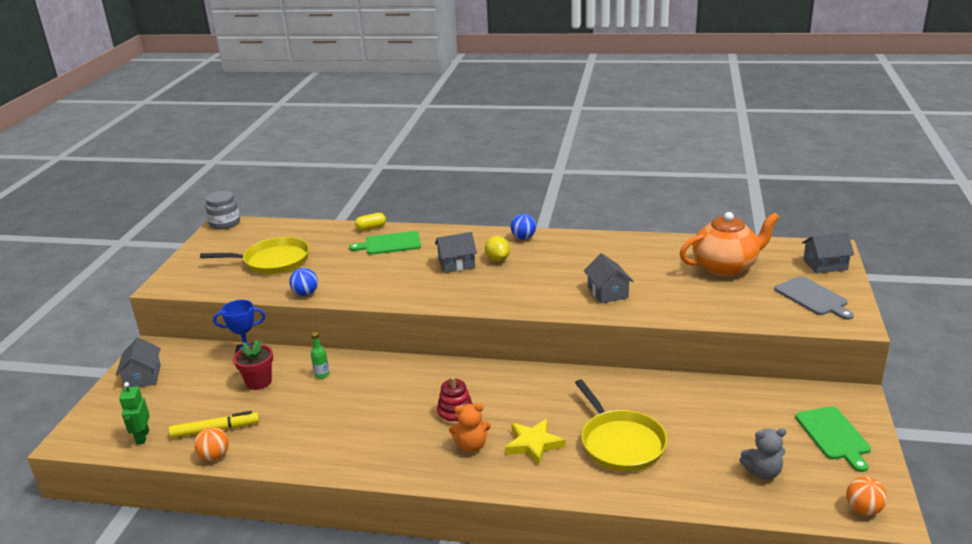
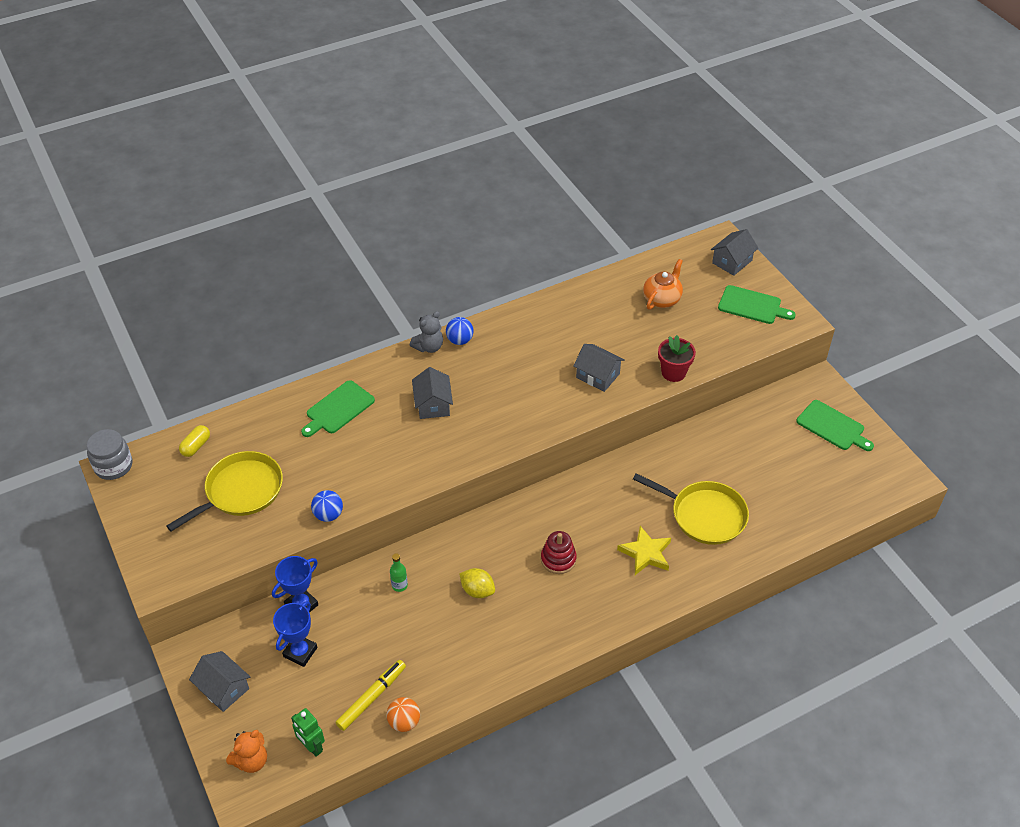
camera: 40 degrees left, 20 degrees up
red flower pot [233,339,273,390] -> red flower pot moved to [658,335,696,382]
yellow capsule [355,213,386,231] -> yellow capsule moved to [179,425,210,457]
grey house [435,232,477,273] -> grey house turned 45 degrees counterclockwise [412,367,453,419]
orange teddy bear [449,403,491,453] -> orange teddy bear moved to [226,730,267,773]
yellow lemon [485,236,510,262] -> yellow lemon moved to [459,568,495,598]
orange teapot [679,212,780,276] -> orange teapot [643,259,683,310], size x0.63
grey teddy bear [740,428,786,480] -> grey teddy bear moved to [410,311,443,353]
grey cutting board [774,276,854,320] -> green cutting board [718,285,796,324]
orange ball [846,477,887,515] -> none
none -> blue trophy [273,601,317,667]

